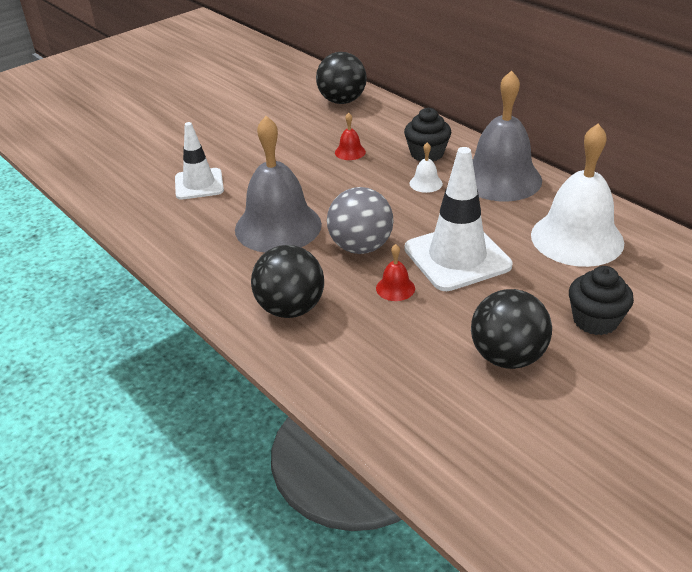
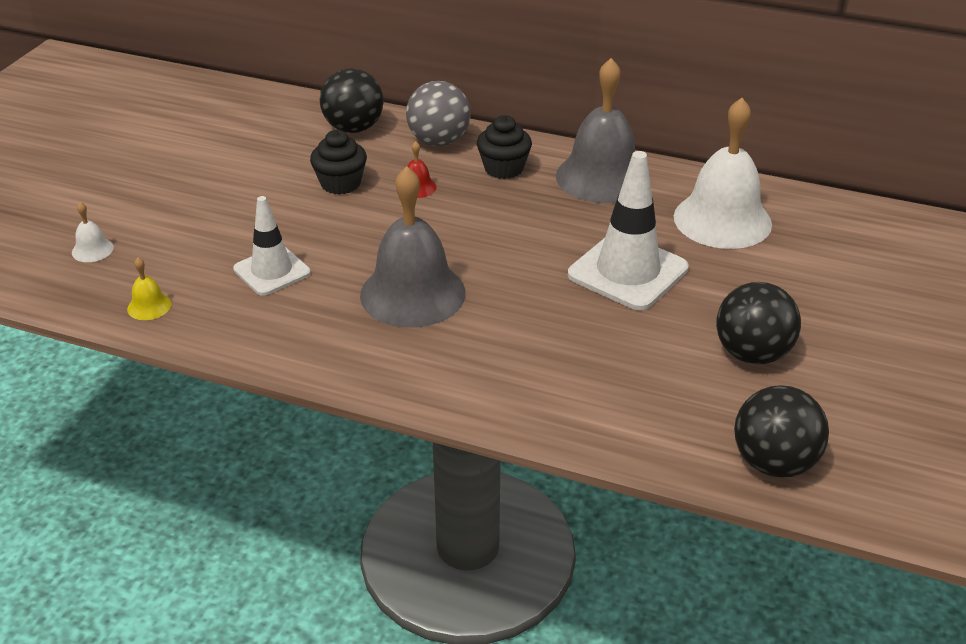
camera: 30 degrees left, 0 degrees up
black ball [251,245,324,318] -> black ball moved to [734,385,829,478]
grey ball [327,187,394,254] -> grey ball moved to [406,81,471,147]
red bell [376,244,415,301] -> none
white bell [409,142,443,193] -> white bell moved to [72,202,114,262]
black cupcake [569,266,634,335] -> black cupcake moved to [310,130,367,195]
none -> yellow bell [127,257,172,320]

